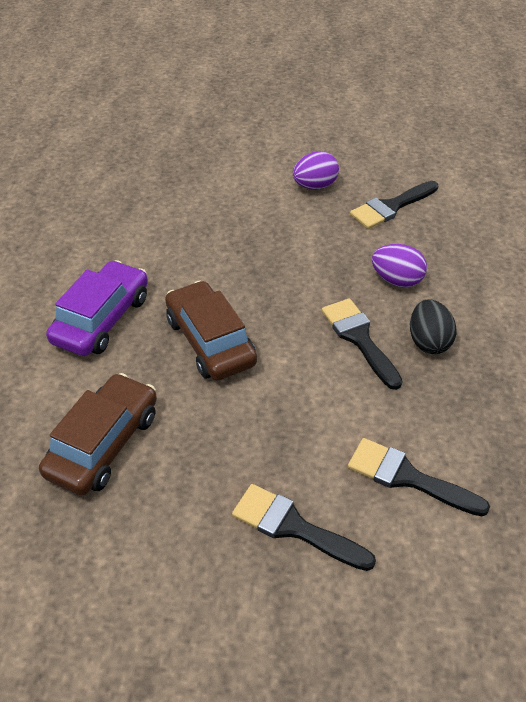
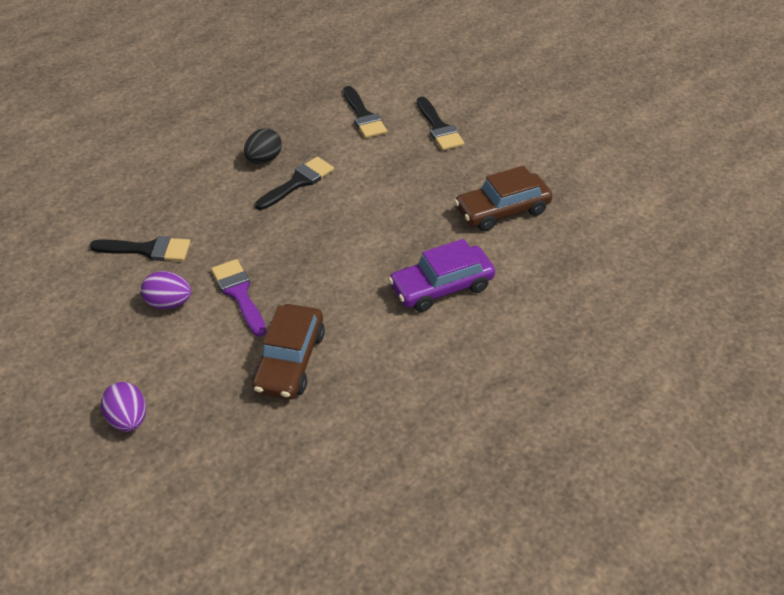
camera: 140 degrees left, 0 degrees up
brown car [165,280,257,381] -> brown car moved to [252,304,325,400]
black brush [322,298,403,390] -> black brush turned 150 degrees counterclockwise [255,157,334,210]
purple egg [372,244,427,287] -> purple egg moved to [101,382,146,432]
none -> purple brush [211,259,266,336]

